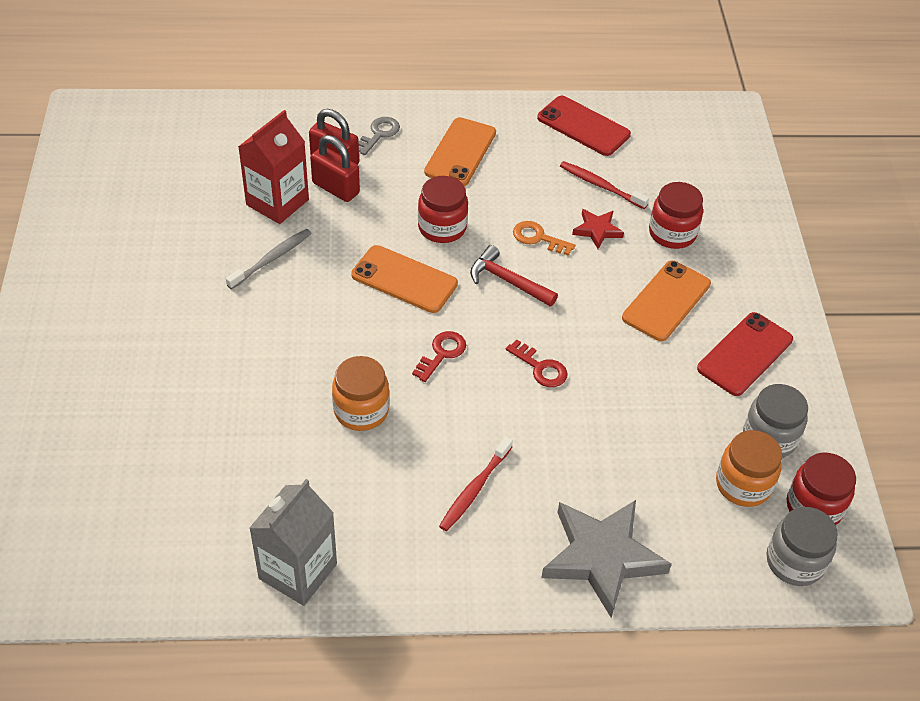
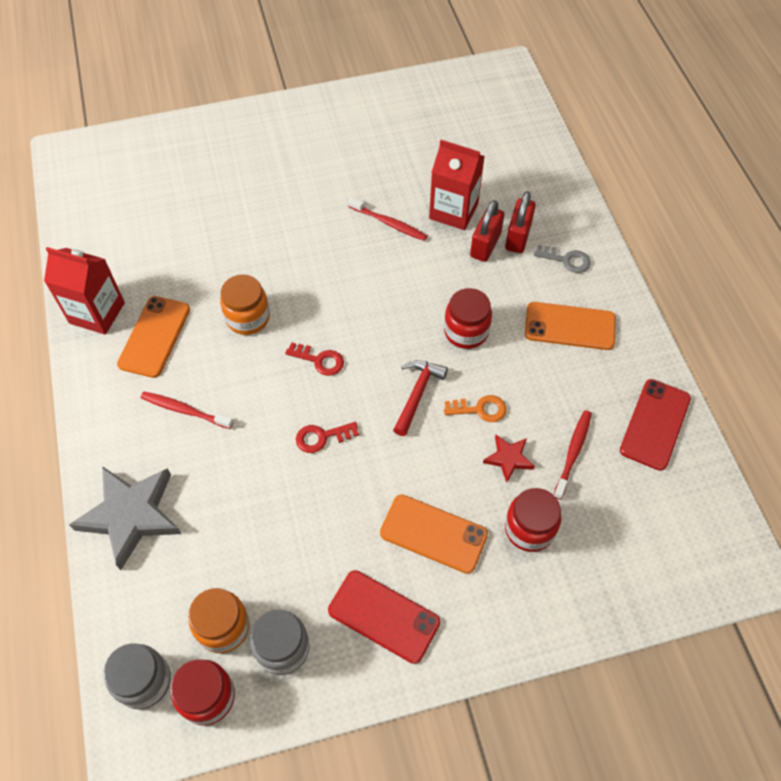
camera: 80 degrees right, 10 degrees up
grey toothbrush [226,229,312,289] -> red toothbrush [348,197,427,241]
grey carton [249,479,337,606] -> red carton [44,247,125,335]
orange phone [351,245,458,313] -> orange phone moved to [117,296,190,378]
red key [506,339,568,387] -> red key turned 45 degrees clockwise [296,422,359,453]
orange key [513,221,575,256] -> orange key turned 75 degrees clockwise [444,395,506,422]

